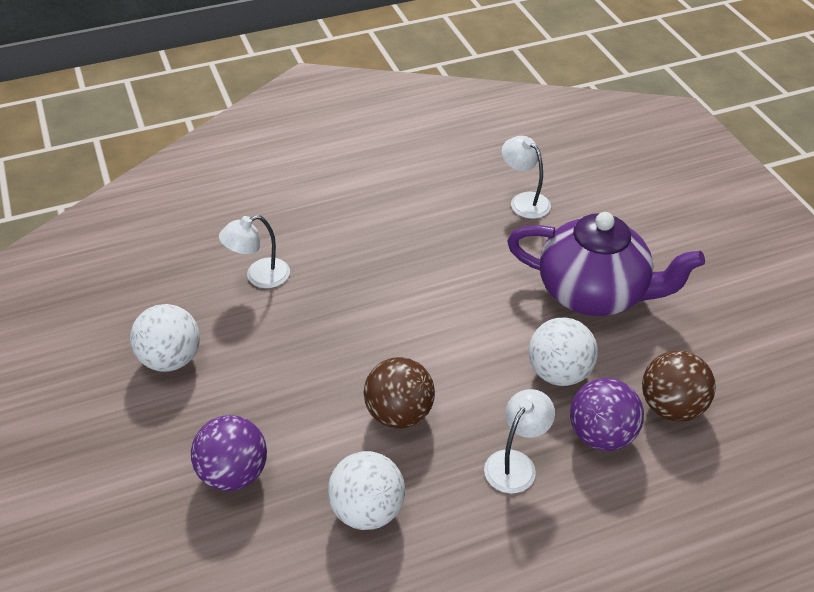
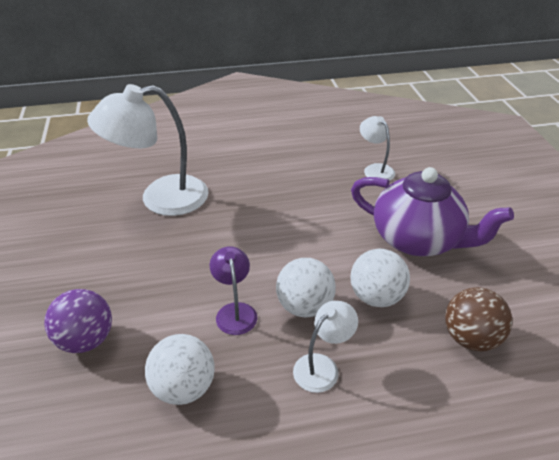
camera: 10 degrees right, 5 degrees down
white ball [130,304,200,372] -> white ball moved to [276,258,336,317]
white lamp [219,215,290,288] -> white lamp [87,84,208,216], size x2.00
brown ball [364,357,435,429] -> purple lamp [210,246,257,335]
purple ball [570,378,644,451] -> none

